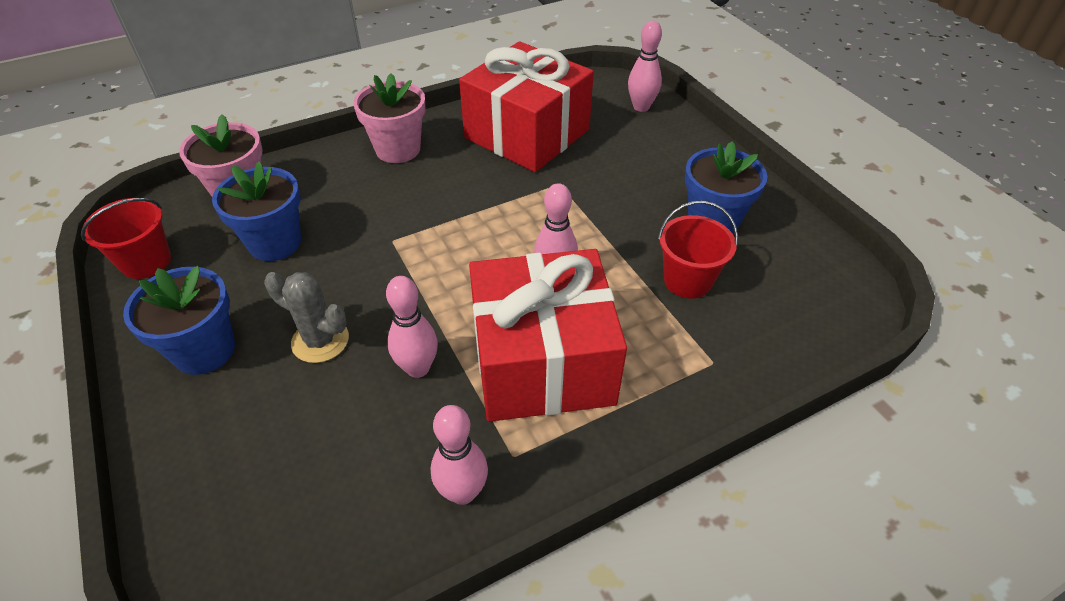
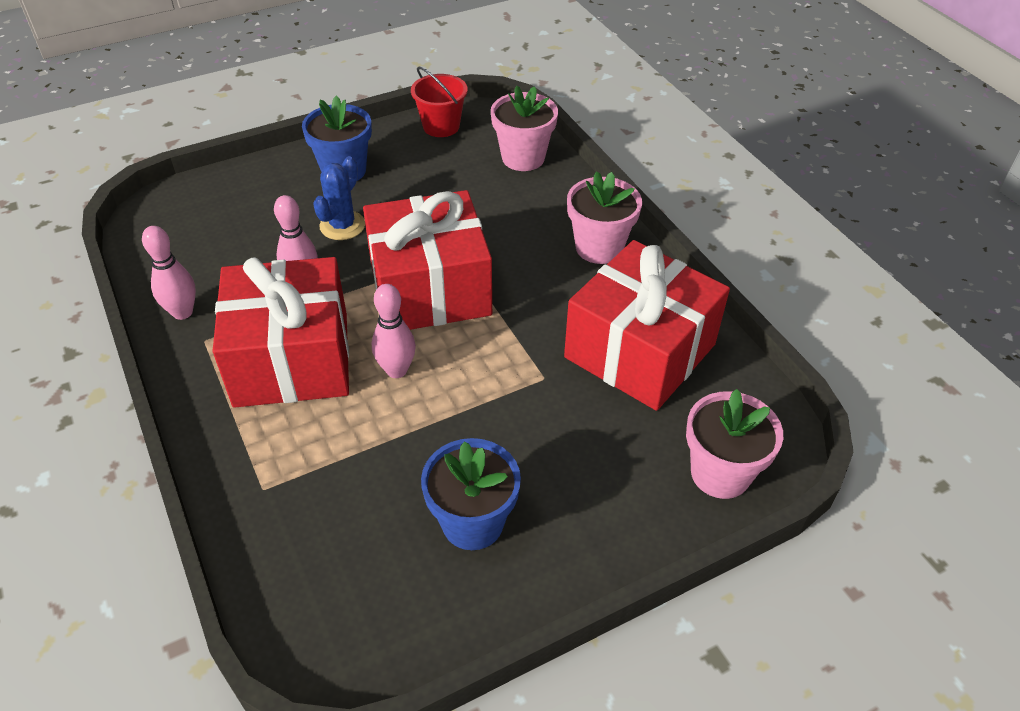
camera: 90 degrees right, 0 degrees up
blue flower pot [212,161,301,261] -> none
grey cactus [264,272,349,363] -> blue cactus [313,156,365,240]
pink bowling pin [628,21,662,112] -> pink flower pot [686,389,783,499]
red bucket [658,201,738,298] -> none
none -> red gift [363,190,492,330]

